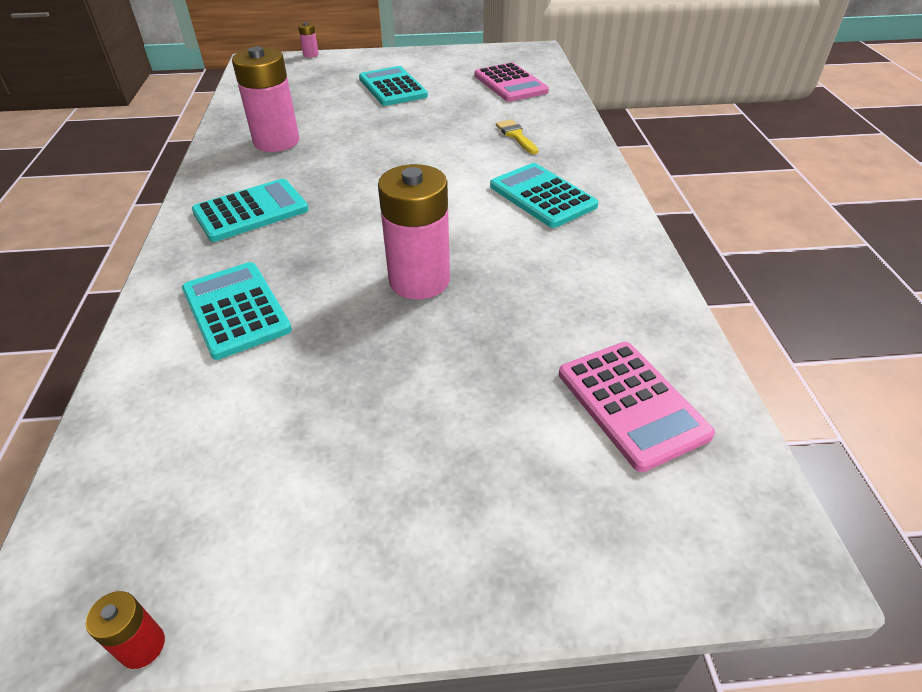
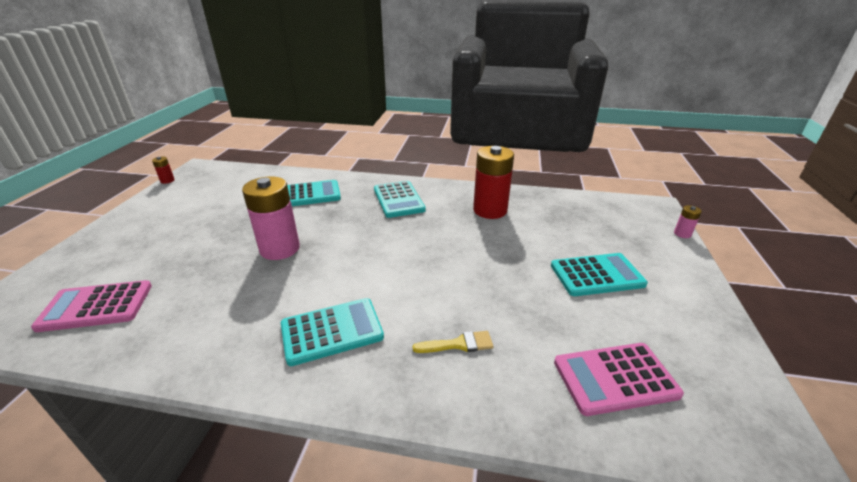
camera: 105 degrees right, 10 degrees down
pink battery [232,46,299,152] -> red battery [473,146,514,219]

